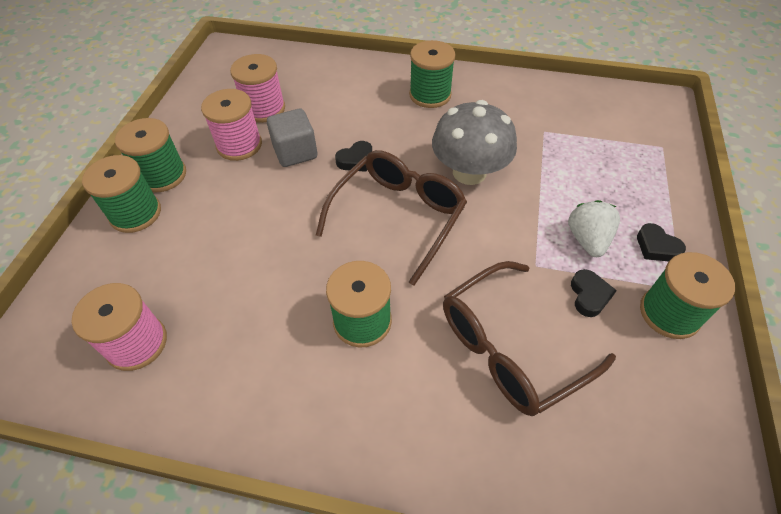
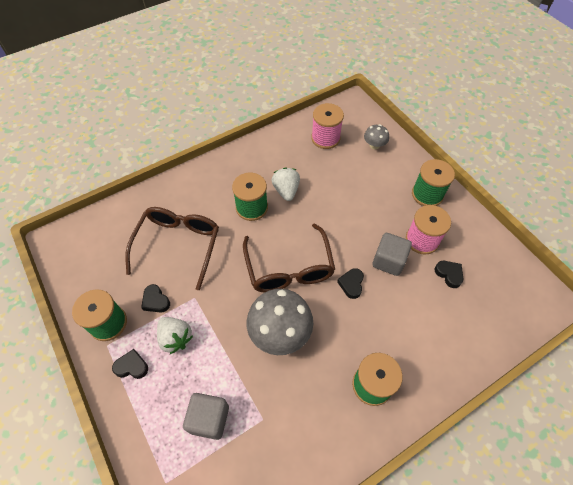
camera: 135 degrees right, 5 degrees up
green spool [82,155,161,233] -> none
pink spool [230,54,285,123] -> black heart [434,261,463,288]
none -> grey cube [183,393,229,440]
none -> white strawberry [272,168,300,201]
none -> grey mushroom [364,124,389,150]

